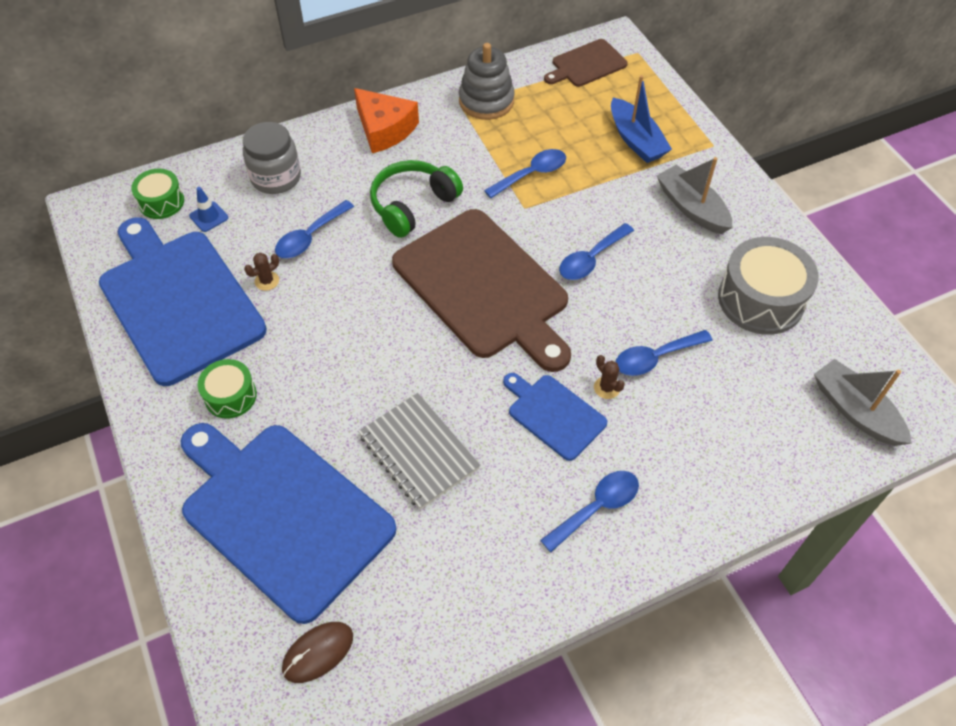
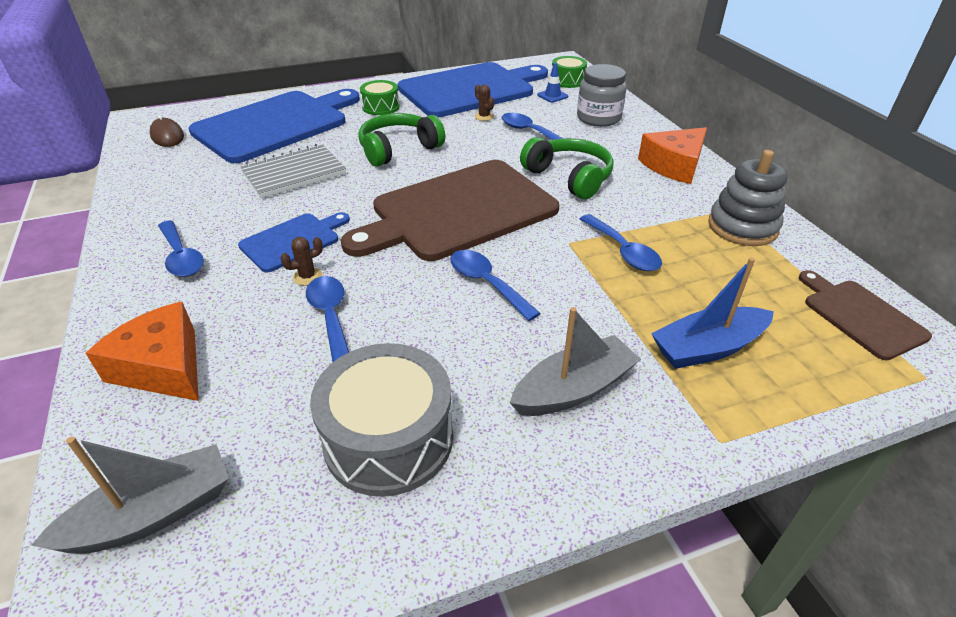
camera: 95 degrees right, 15 degrees down
none -> orange cheese [86,301,199,401]
none -> green headphones [358,113,445,167]

